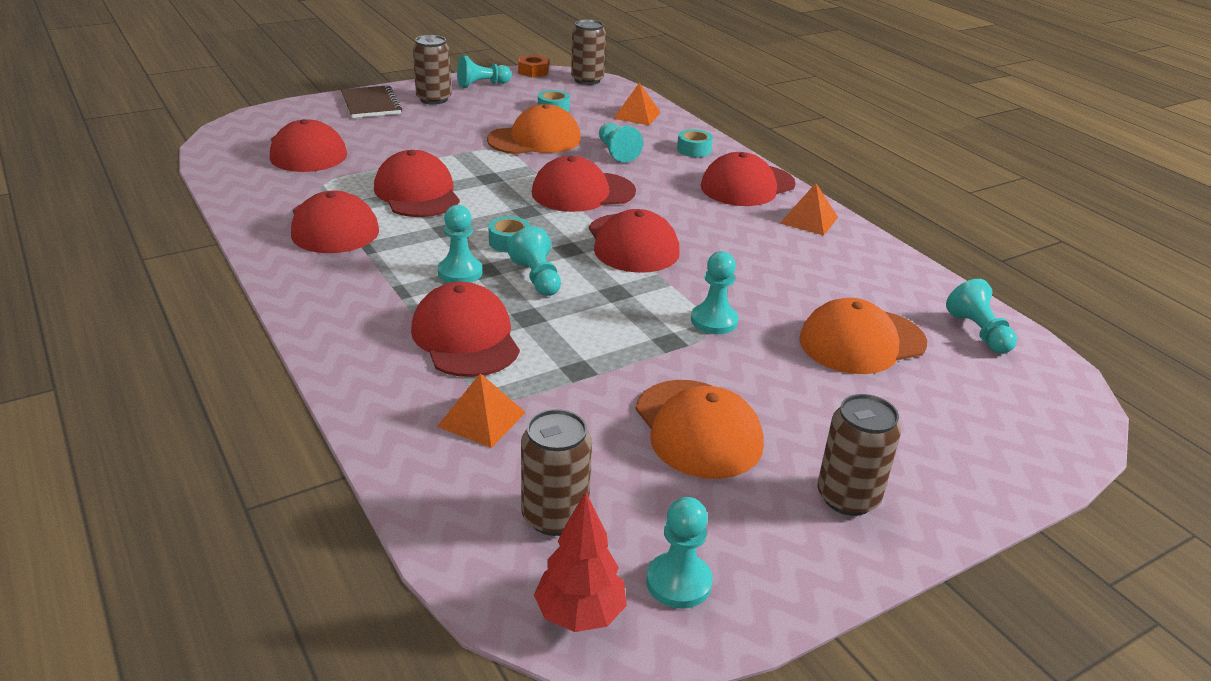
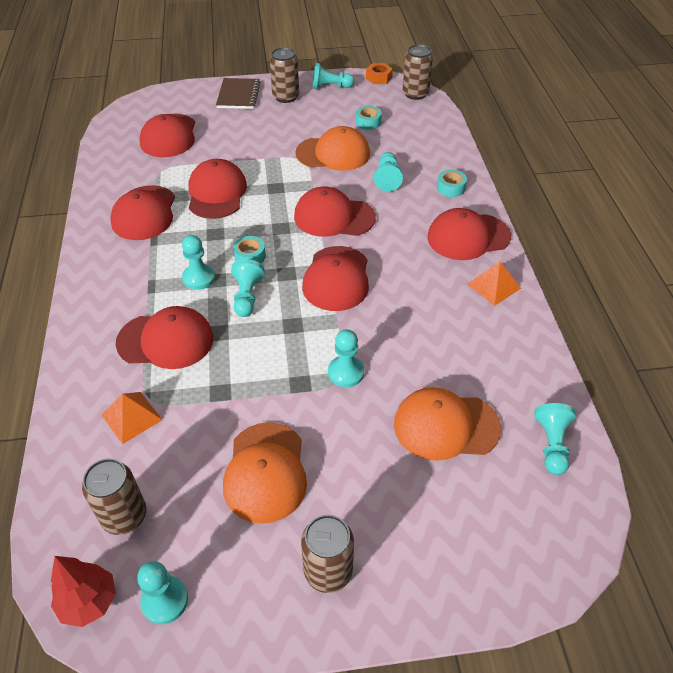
camera: 25 degrees right, 15 degrees up
red cap [411,282,520,377] -> red cap turned 90 degrees clockwise [116,306,213,369]
orange pyramid [613,83,661,125] -> none

